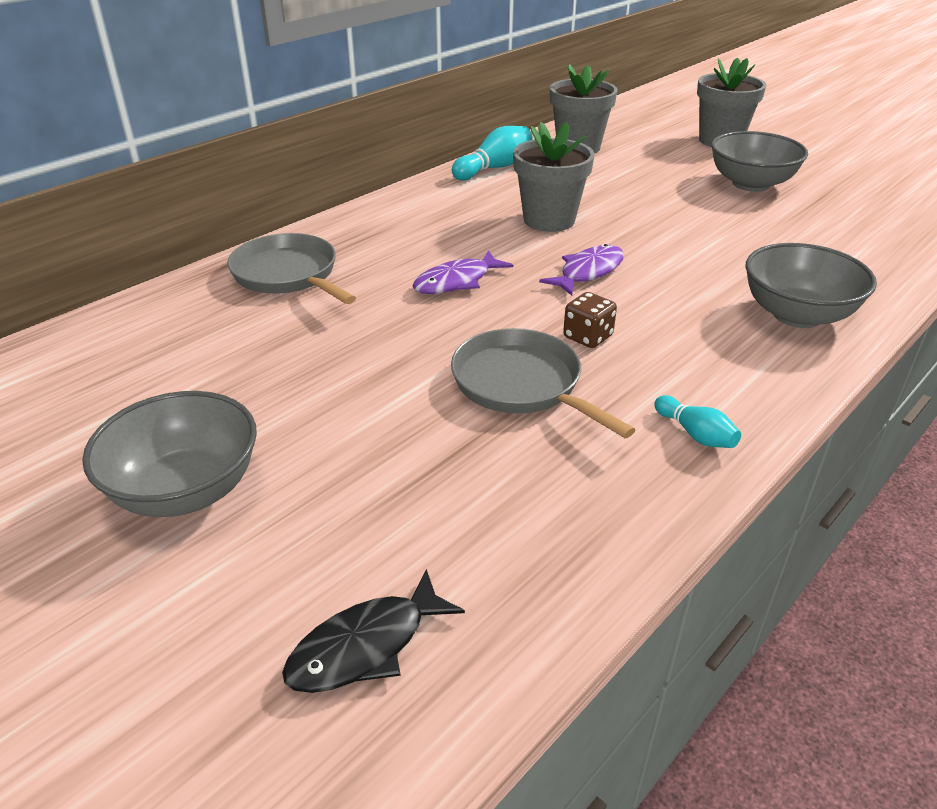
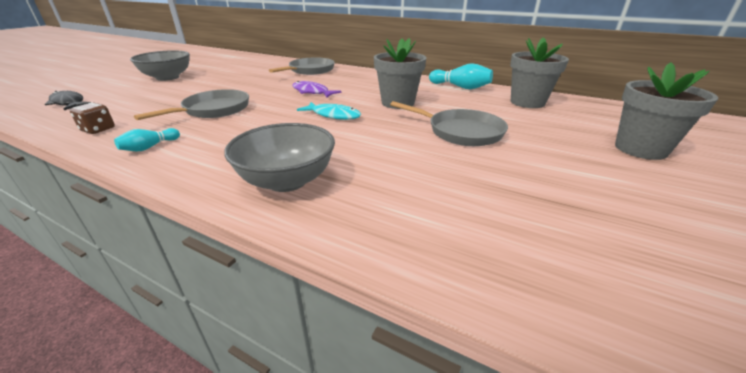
camera: 75 degrees right, 5 degrees down
purple fish [539,244,624,296] -> turquoise fish [297,102,361,120]
brown dice [563,292,617,348] -> brown dice moved to [69,103,115,134]
grey bowl [711,131,808,192] -> none
none -> grey pan [390,101,508,146]

